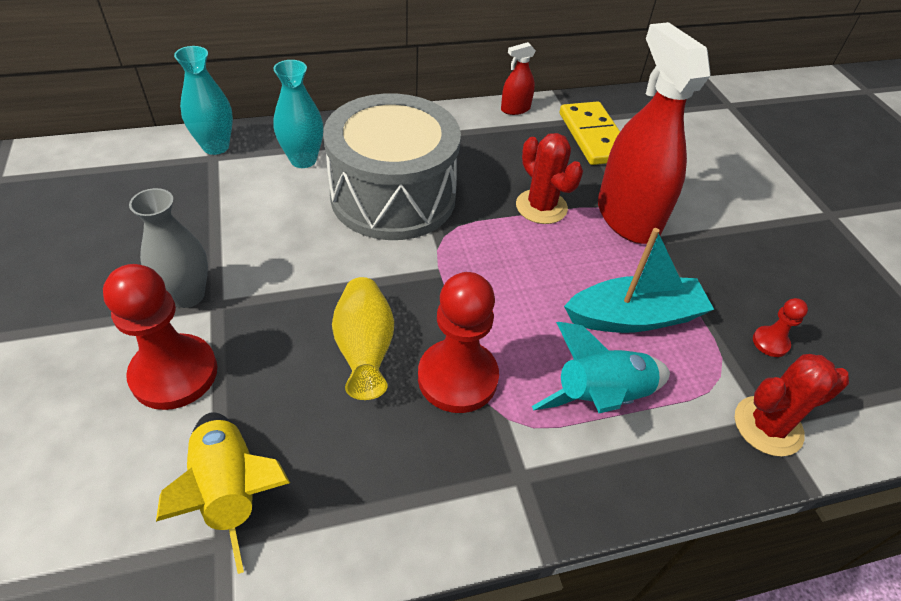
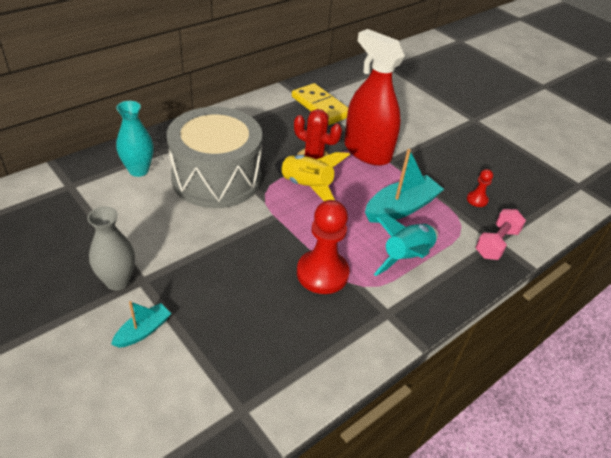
camera: 25 degrees left, 5 degrees down
red pawn [103,264,218,410] -> turquoise boat [111,301,171,348]
yellow rocket [156,412,290,574] -> yellow rocket moved to [275,152,350,201]
turquoise vase [174,46,233,155] -> none
yellow vase [332,277,394,400] -> none
red spray bottle [501,42,536,115] -> none
red cactus [735,354,849,457] -> pink dumbbell [475,209,526,260]

